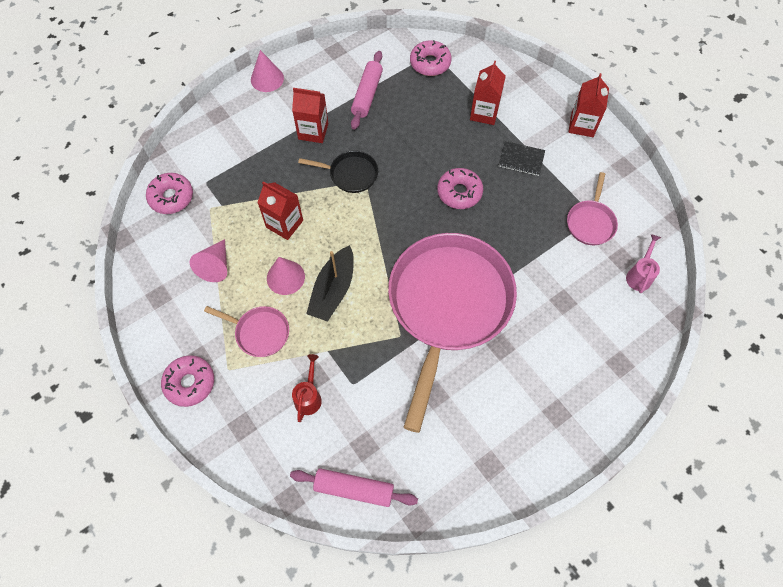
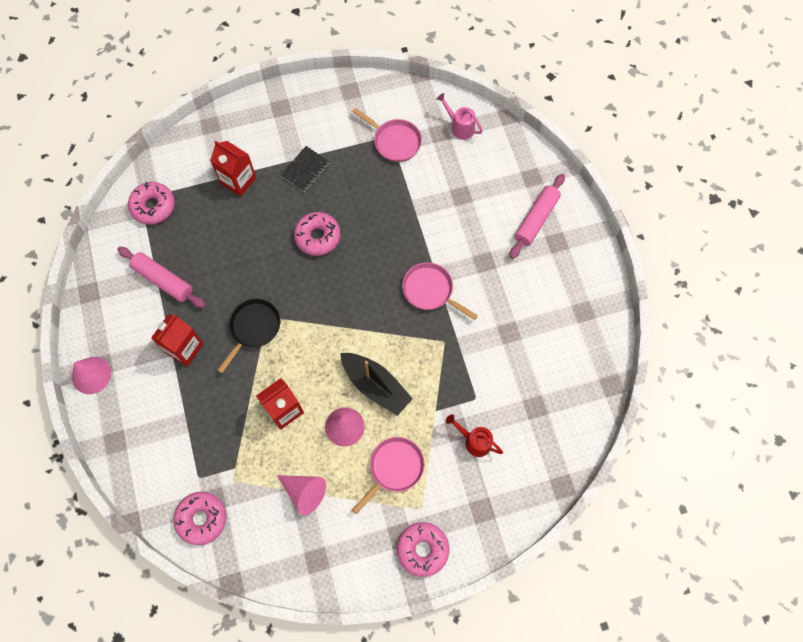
camera: 70 degrees left, 5 degrees up
pink rolling pin [290,468,418,507] -> pink rolling pin moved to [510,174,565,259]
pink pan [388,233,517,433] -> pink pan [402,262,478,320], size x0.42
red carton [568,73,609,137] -> none

